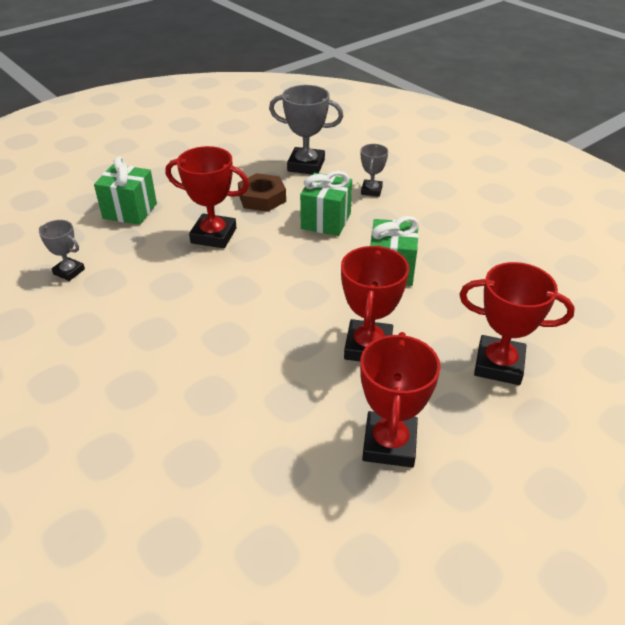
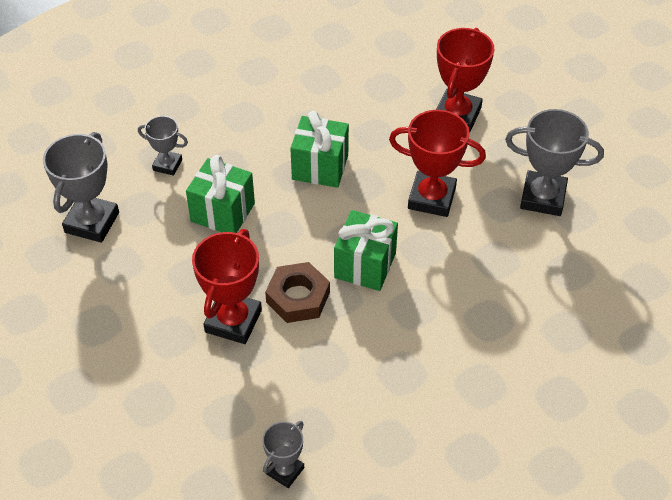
camera: 85 degrees left, 10 degrees up
green gift [94,157,157,225] -> green gift moved to [334,210,398,291]
brown nut [238,173,286,212] -> brown nut moved to [265,262,330,323]
red trophy [360,332,441,468] -> grey trophy [505,109,604,216]

